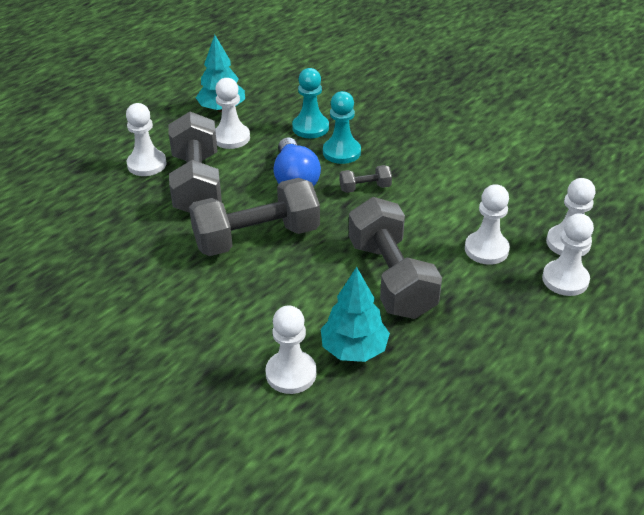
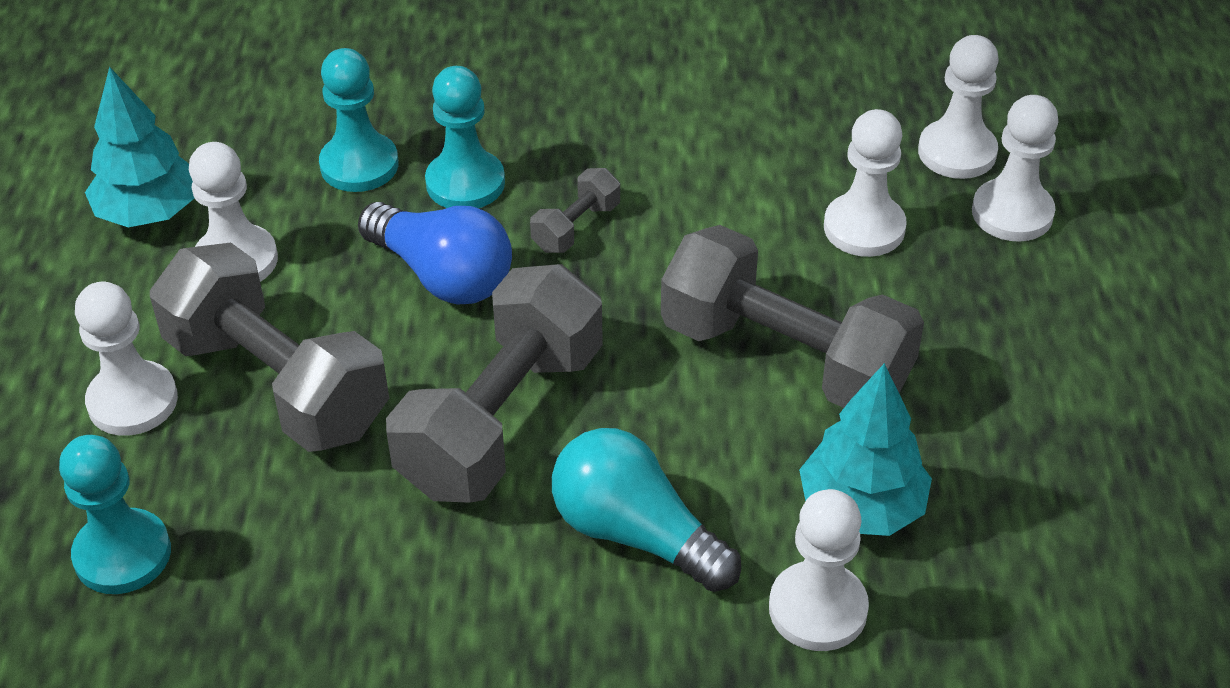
camera: 40 degrees left, 5 degrees up
none -> turquoise pawn [59,435,171,594]
none -> turquoise light bulb [552,428,741,592]

